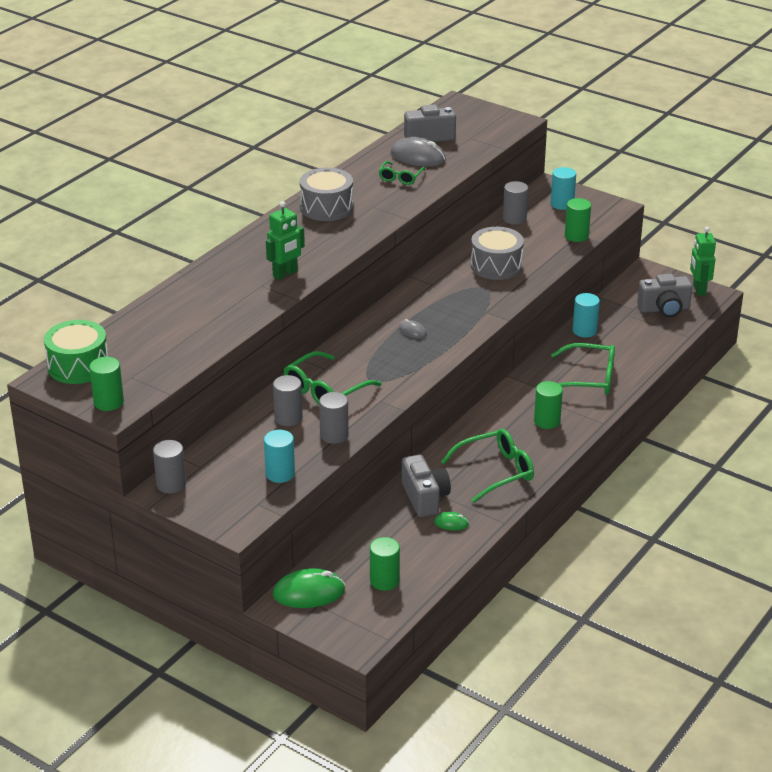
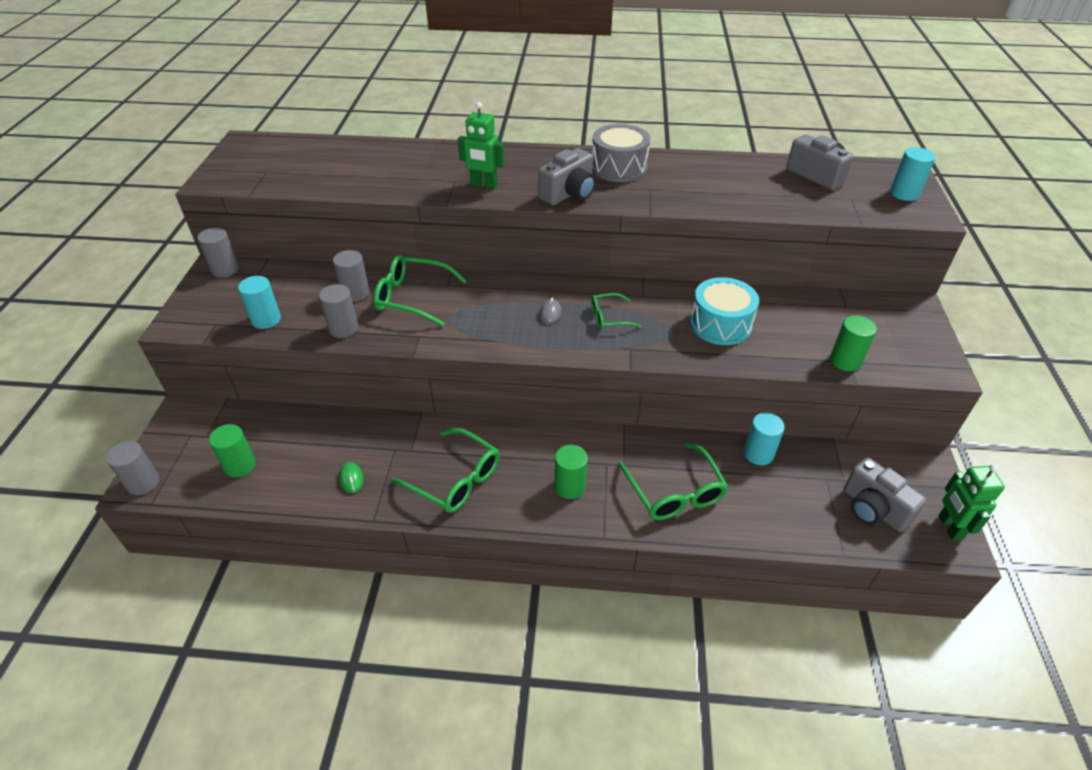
camera: 60 degrees right, 10 degrees up
green drum [44,320,108,384] -> none
green cylinder [89,357,124,411] -> none
green mouse [273,568,345,608] -> none
green glasses [379,161,425,185] -> green glasses moved to [591,293,642,330]
grey mouse [391,137,446,167] -> none
grey camera [402,455,451,517] -> grey camera moved to [538,148,595,205]
grey drum [471,227,524,280] -> turquoise drum [690,277,759,345]
grey cylinder [503,181,528,225] -> grey cylinder moved to [106,441,159,495]
turquoise cylinder [551,167,576,210] -> turquoise cylinder moved to [890,147,936,201]
green robot [690,227,716,296] -> green robot turned 60 degrees counterclockwise [939,464,1005,541]

